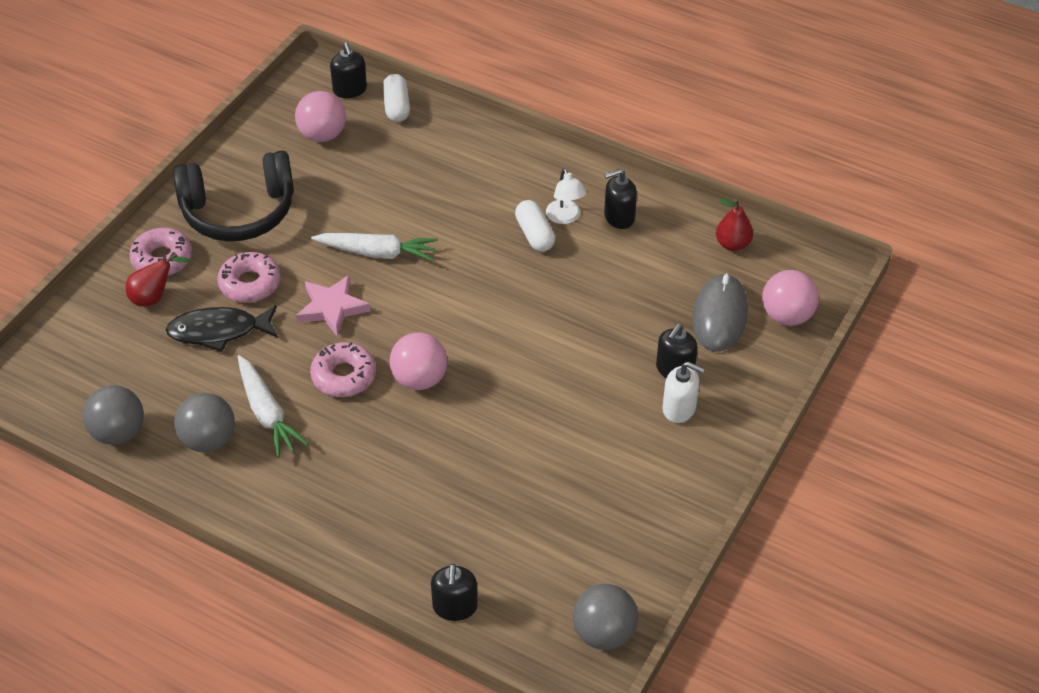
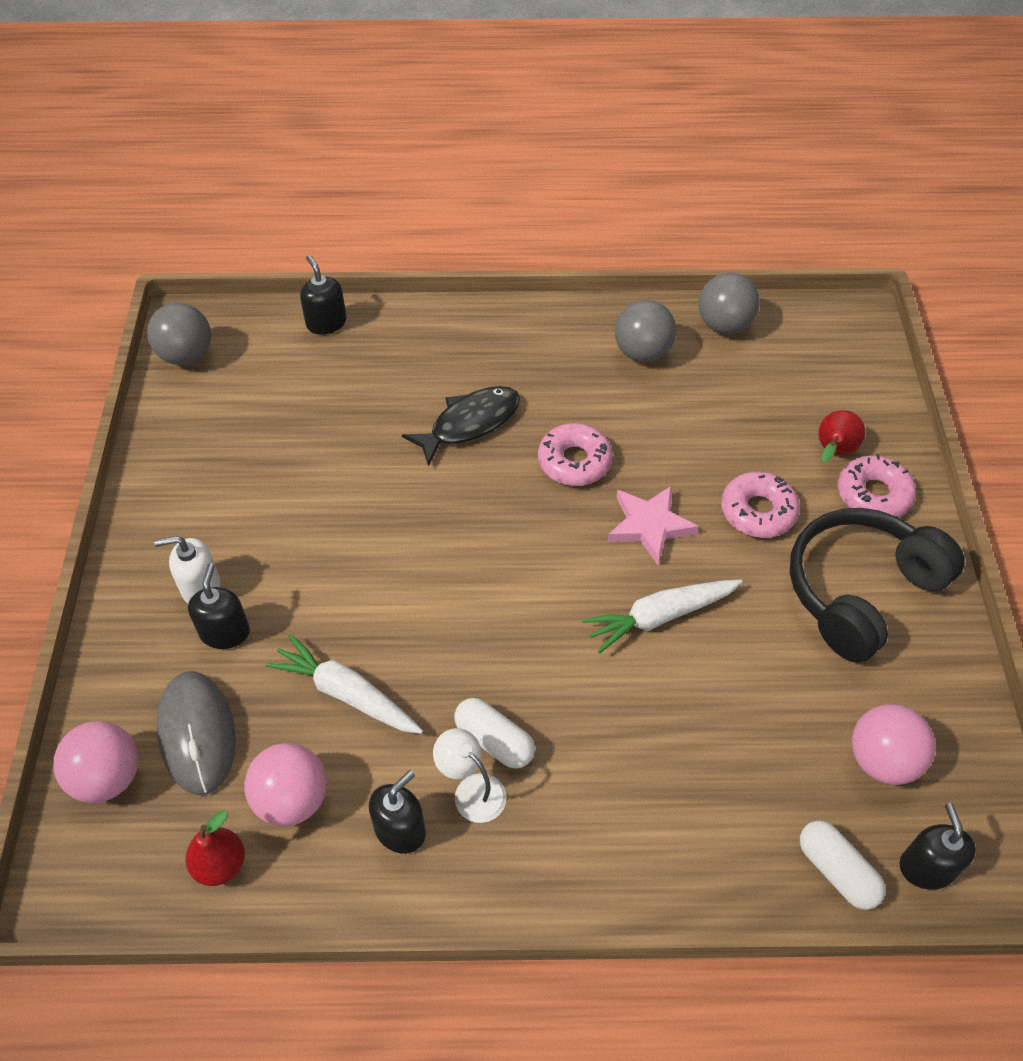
camera: 150 degrees right, 5 degrees up
black fish [166,305,278,352] -> black fish moved to [402,386,520,466]
white carrot [238,355,309,458] -> white carrot moved to [265,634,423,734]
black soap dispenser [330,42,367,98] -> black soap dispenser turned 45 degrees clockwise [900,803,976,889]
pink ball [389,332,447,390] -> pink ball moved to [244,743,327,826]

